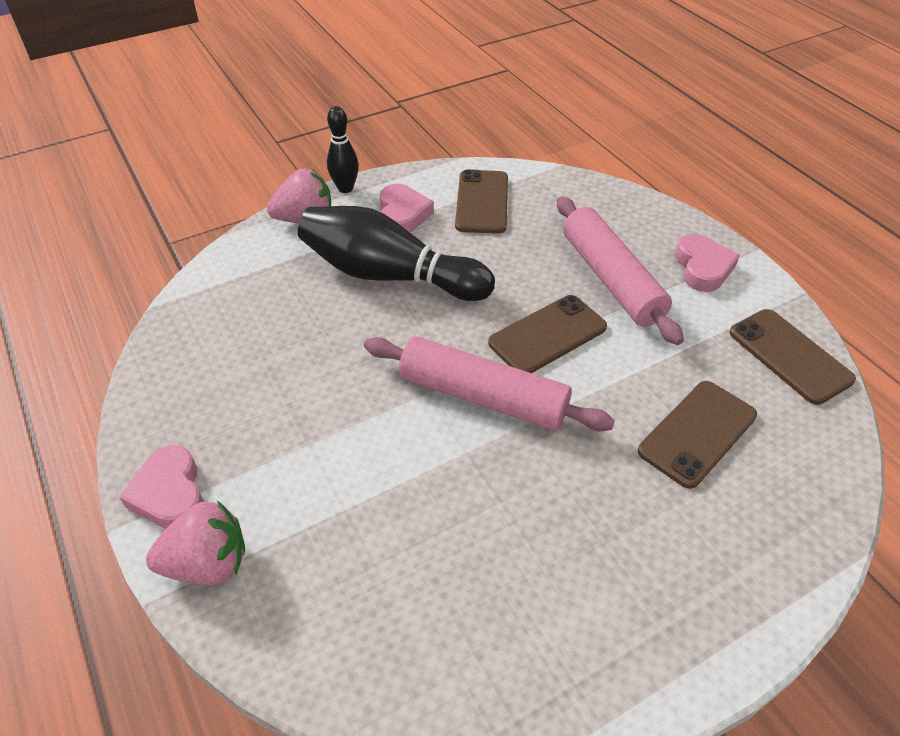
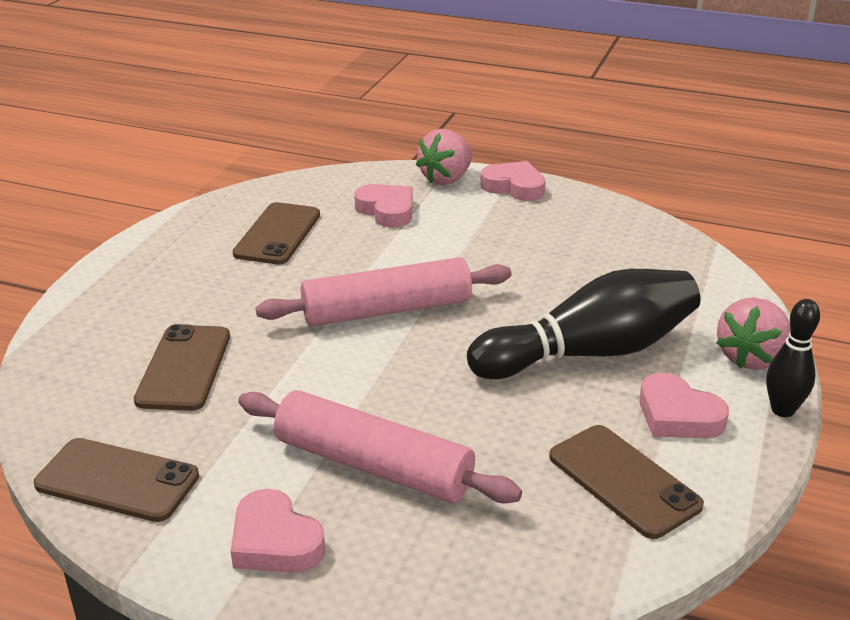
camera: 140 degrees right, 15 degrees down
brown phone [488,295,607,373] -> brown phone moved to [233,202,320,265]
none -> pink heart [354,184,413,228]

